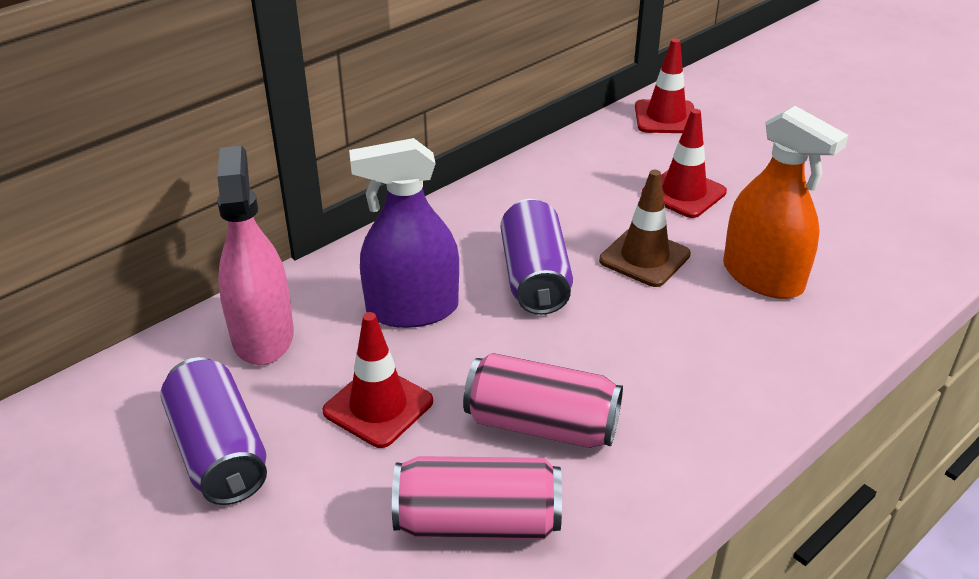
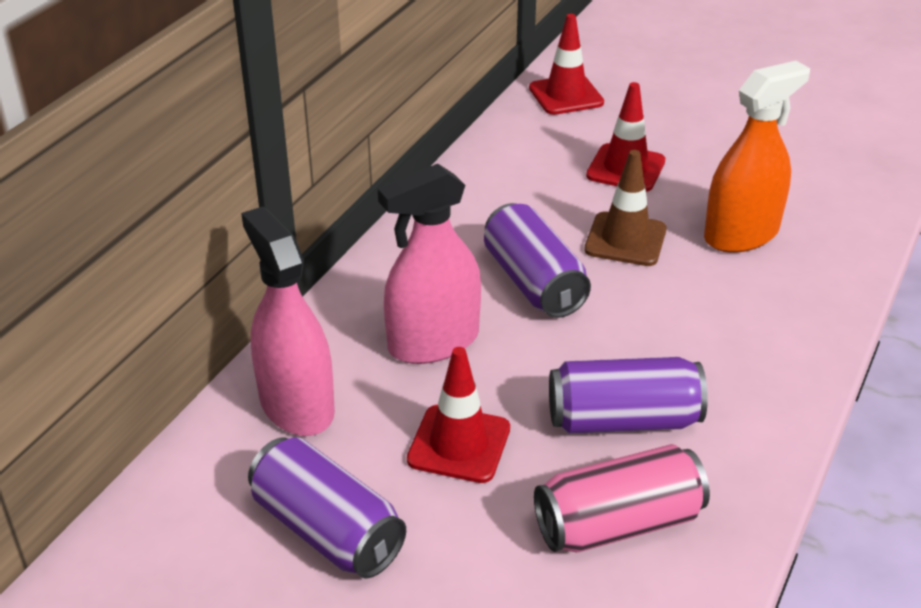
camera: 20 degrees left, 0 degrees up
purple spray bottle [349,138,459,328] -> pink spray bottle [378,164,481,364]
pink can [463,353,623,448] -> purple can [549,357,708,434]
orange spray bottle [723,106,848,299] -> orange spray bottle turned 60 degrees counterclockwise [704,61,810,253]

